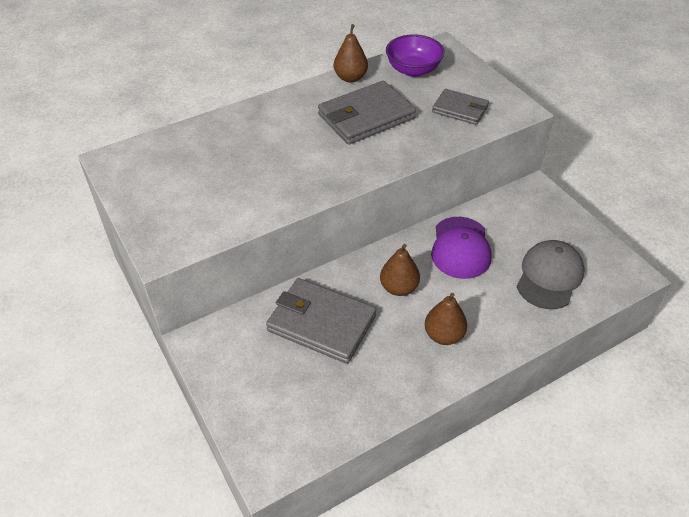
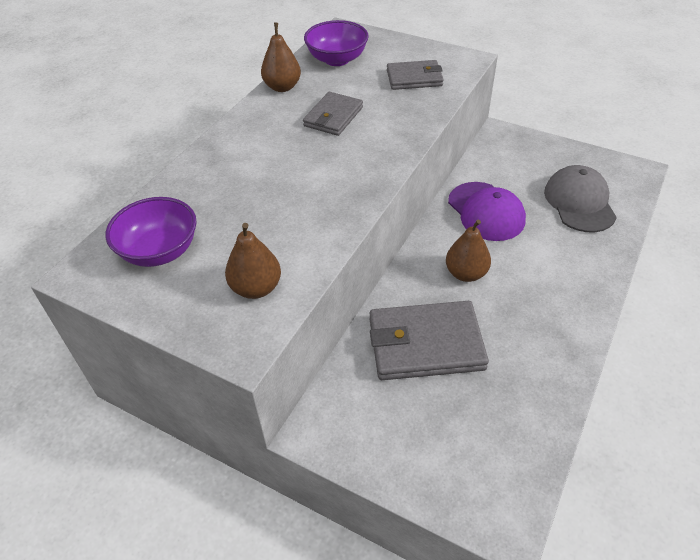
camera: 30 degrees left, 0 degrees up
grey wallet [318,81,416,145] -> grey wallet [303,92,363,136], size x0.60
brown pear [425,293,467,345] -> brown pear moved to [225,223,281,299]
none -> purple bowl [105,197,196,267]

